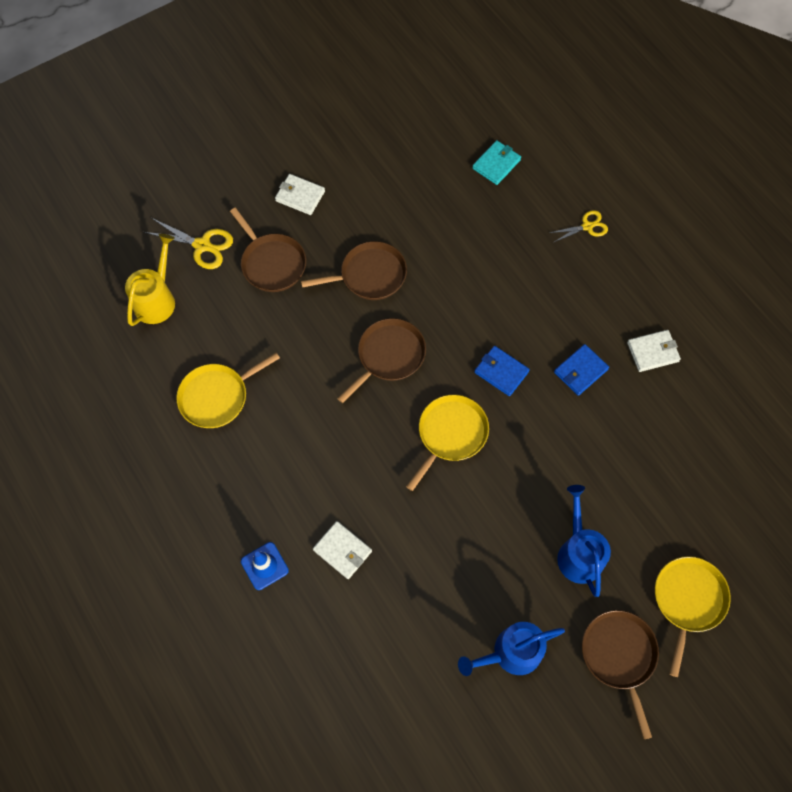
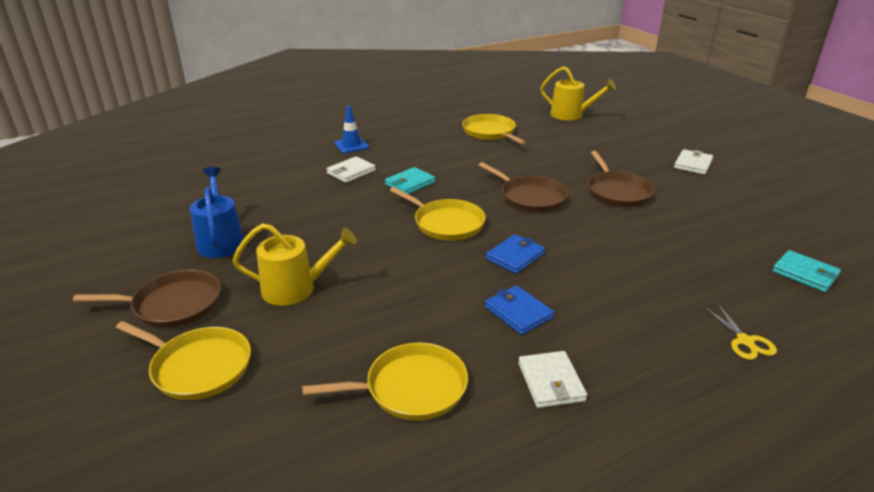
camera: 95 degrees right, 35 degrees down
yellow scissors [144,218,233,269] -> none
brown pan [230,208,306,292] -> none
blue watering can [557,485,611,597] -> yellow watering can [232,223,357,306]
none -> yellow pan [302,343,468,421]
none -> turquoise wallet [385,167,435,194]

